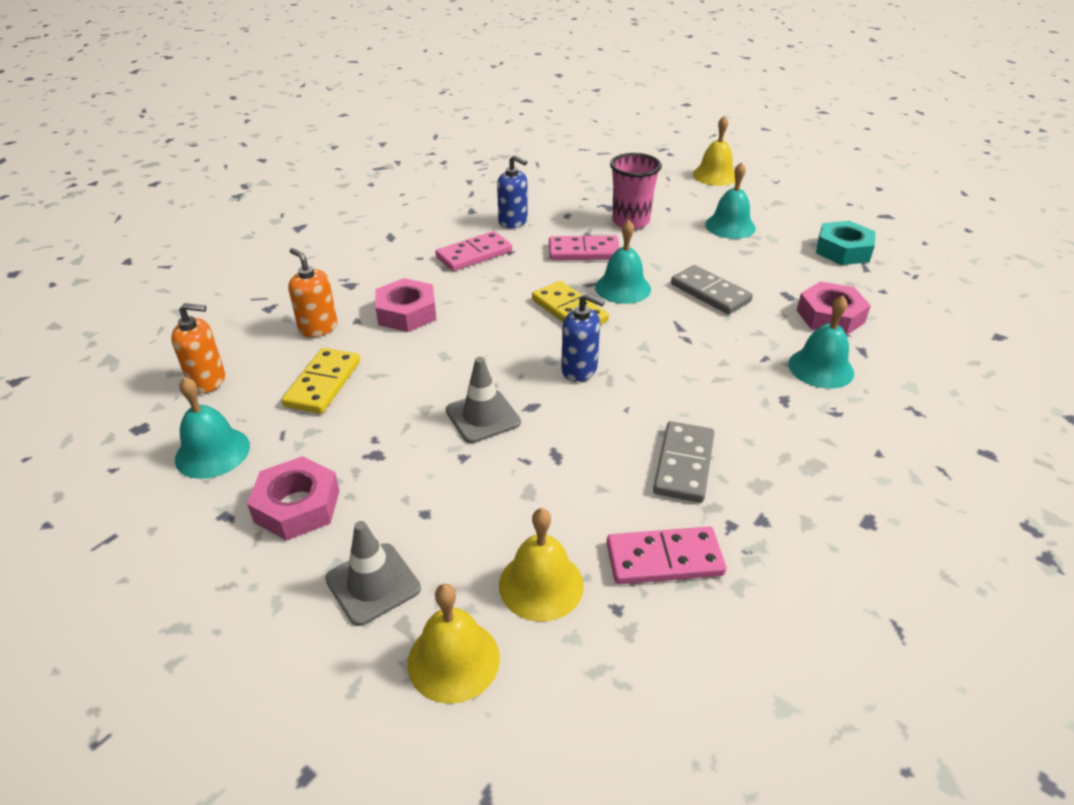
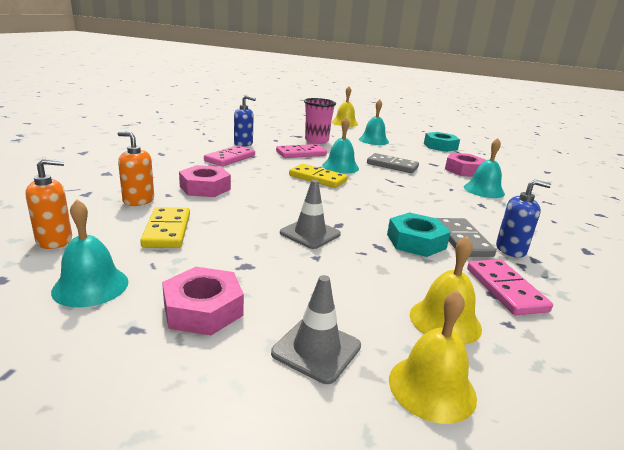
camera: 25 degrees left, 15 degrees down
blue soap dispenser [561,293,605,382] -> blue soap dispenser moved to [496,179,551,258]
pink domino [607,527,726,584] -> pink domino turned 75 degrees counterclockwise [467,259,553,315]
none -> turquoise nut [387,212,451,257]

